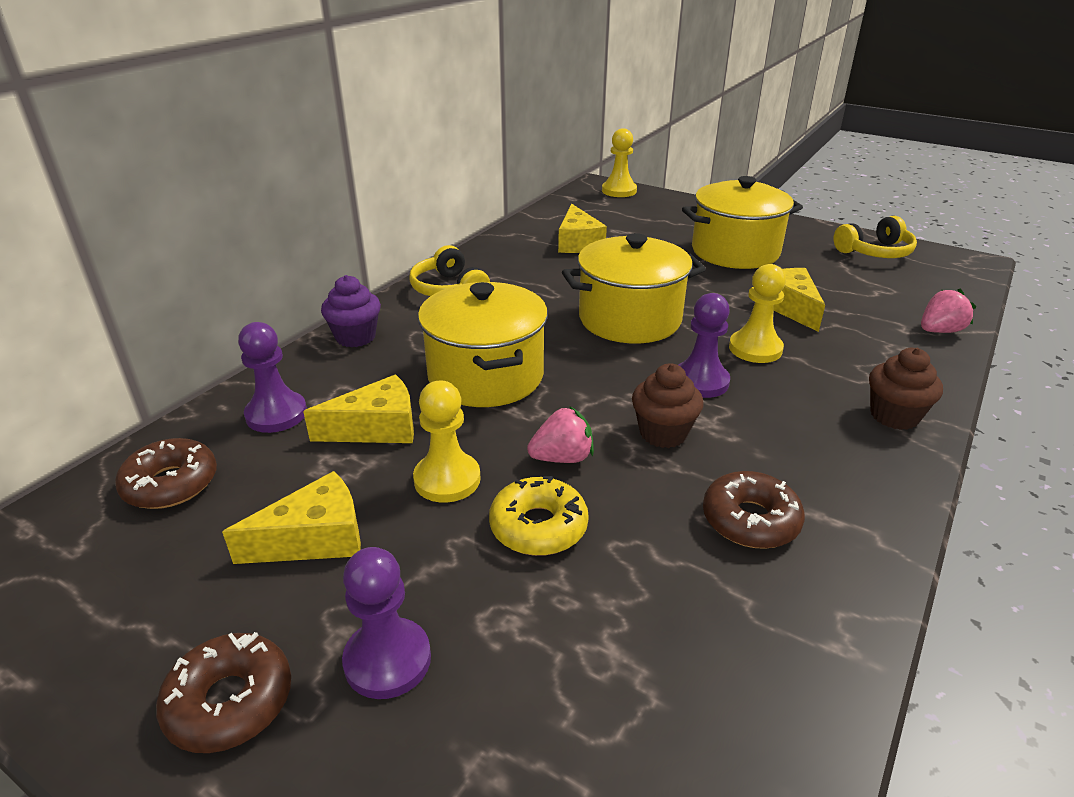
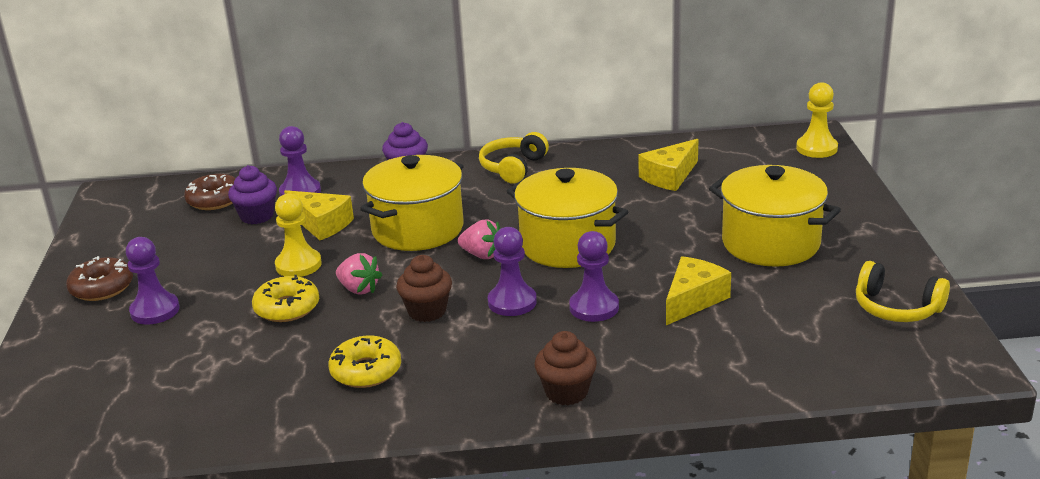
camera: 55 degrees right, 5 degrees down
yellow cheese [222,471,361,564] -> none
brown donut [703,471,805,549] -> yellow donut [328,336,401,388]
yellow pawn [729,264,786,363] -> purple pawn [569,231,619,322]
pink strawberry [921,289,976,333] -> pink strawberry moved to [458,220,500,259]
none -> purple cupcake [228,165,277,224]

